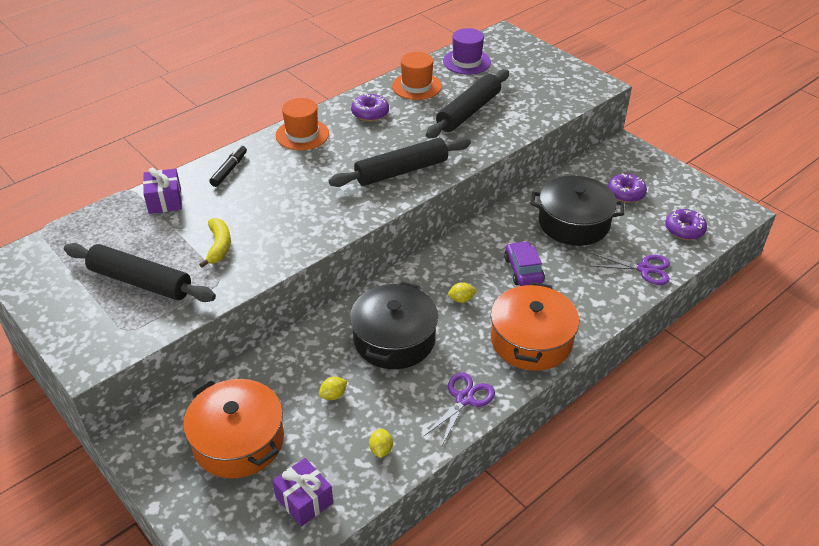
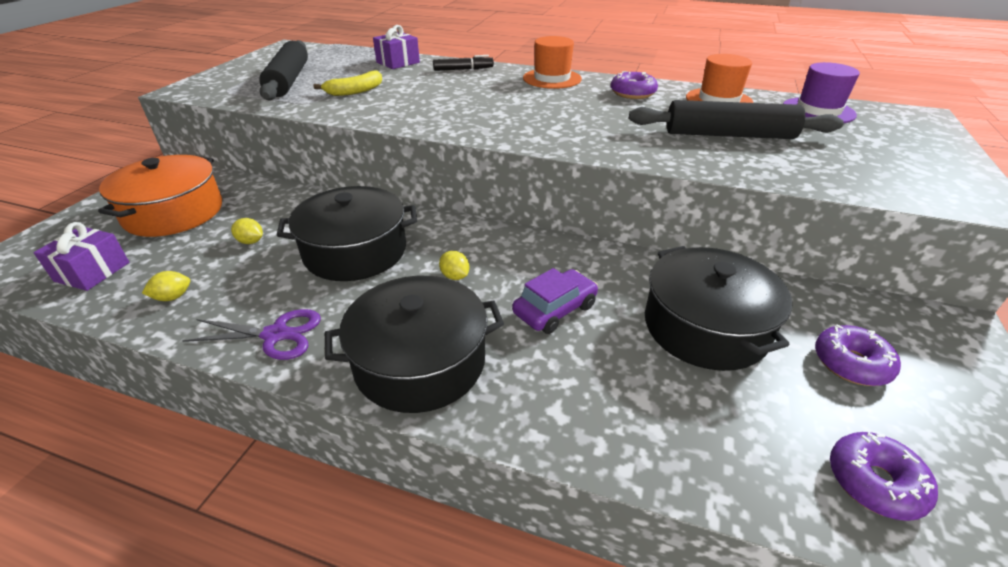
camera: 60 degrees right, 5 degrees down
black rolling pin [329,137,471,187] -> none
orange pot [491,282,579,371] -> black pot [325,276,504,413]
purple scissors [592,253,670,285] -> none

